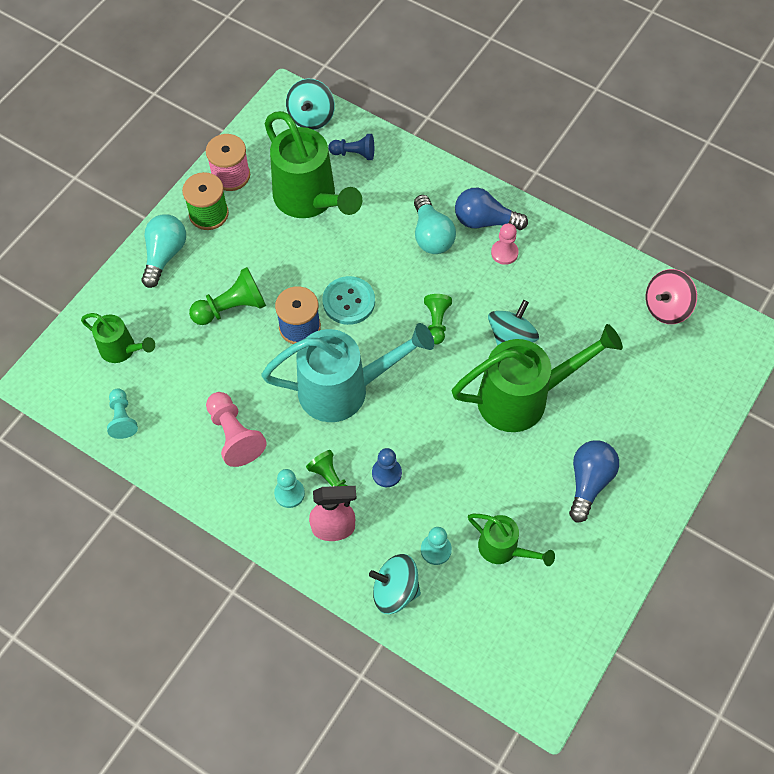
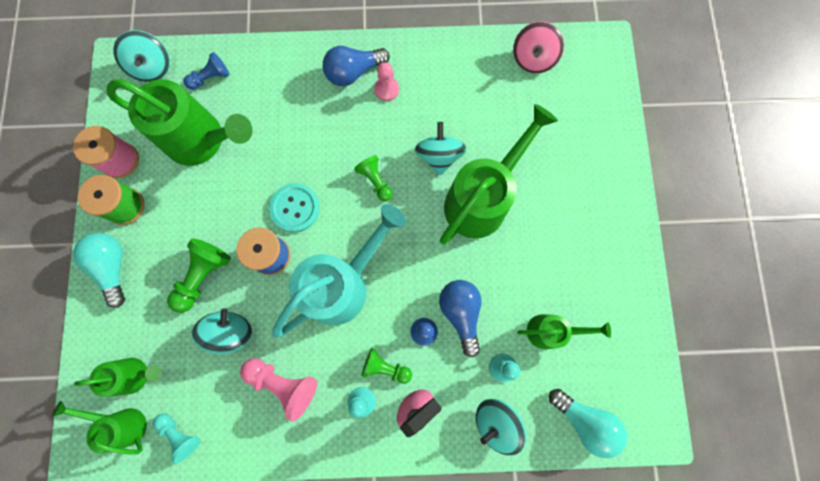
camera: 35 degrees left, 15 degrees up
turquoise light bulb [414,195,456,254] -> turquoise light bulb moved to [549,389,627,458]
blue light bulb [569,440,619,522] -> blue light bulb moved to [439,280,482,357]
none -> green watering can [51,401,147,454]
none -> turquoise spinning top [192,308,252,354]

